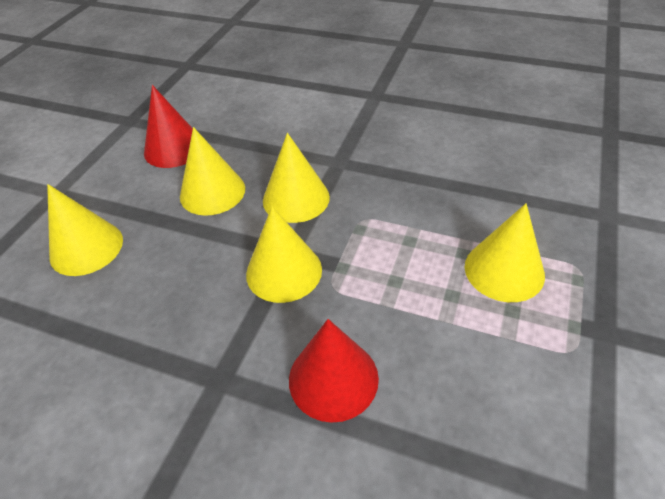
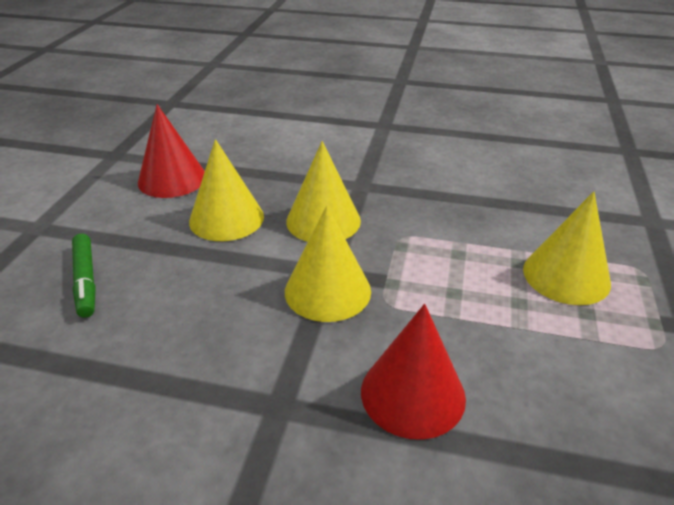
camera: 10 degrees left, 10 degrees down
yellow cone [47,184,123,276] -> green marker [72,234,96,318]

